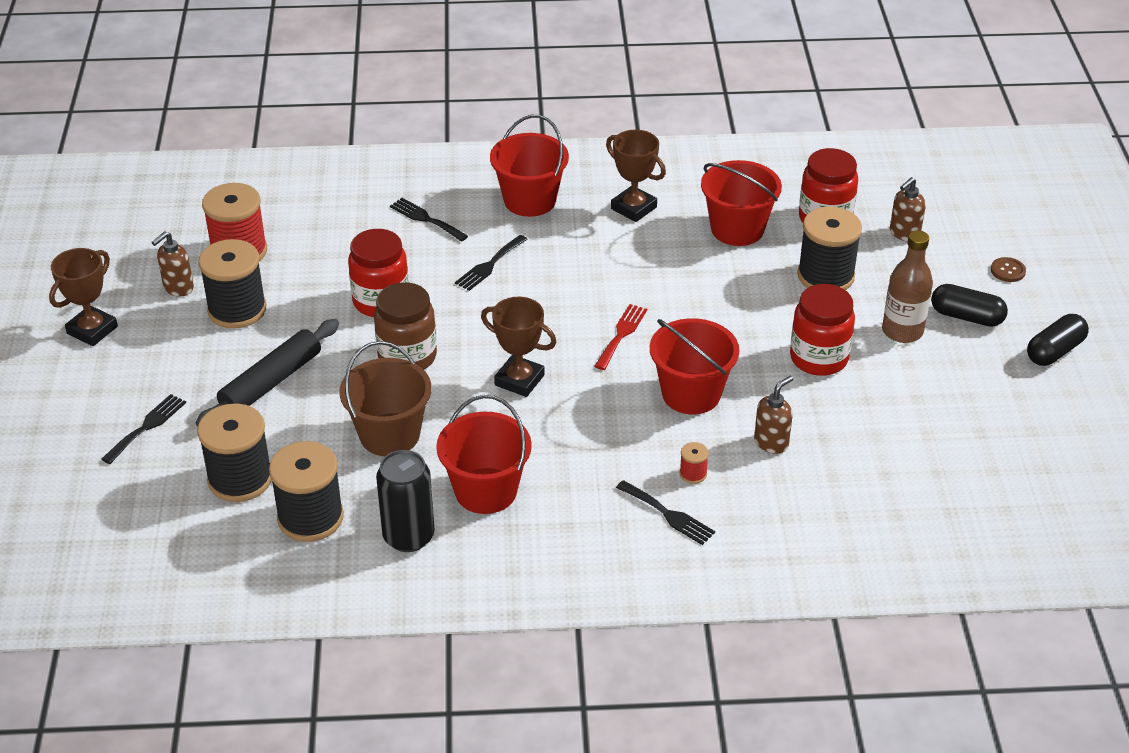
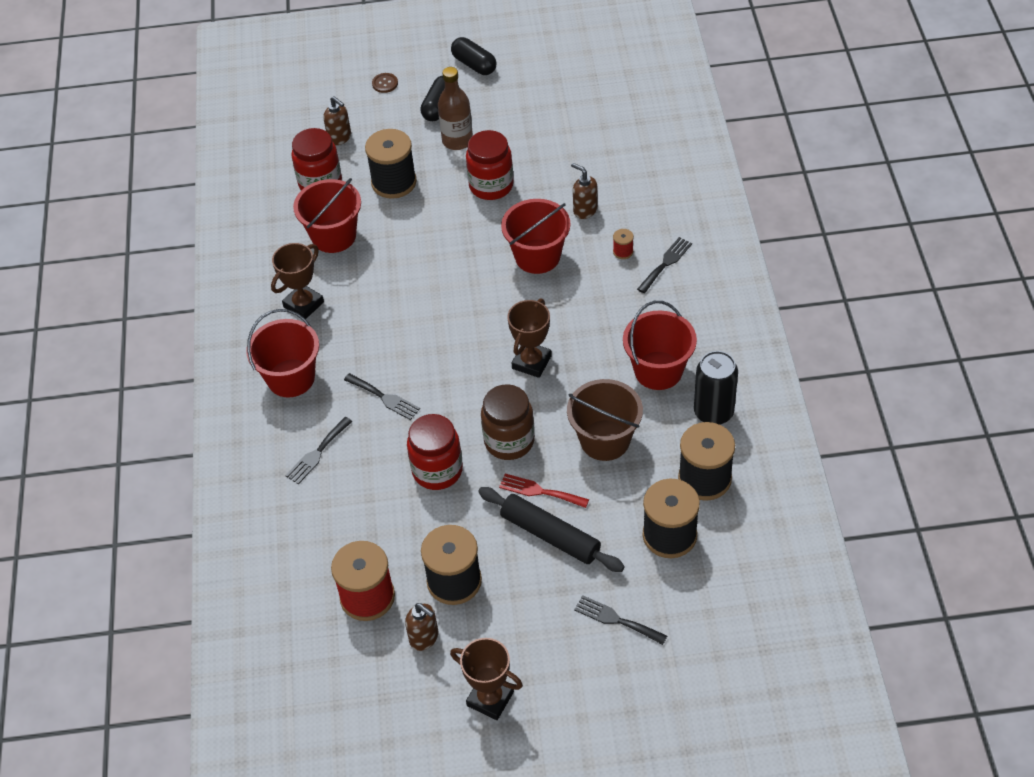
camera: 90 degrees left, 10 degrees up
red fork [594,304,647,370] -> red fork moved to [499,473,589,508]

